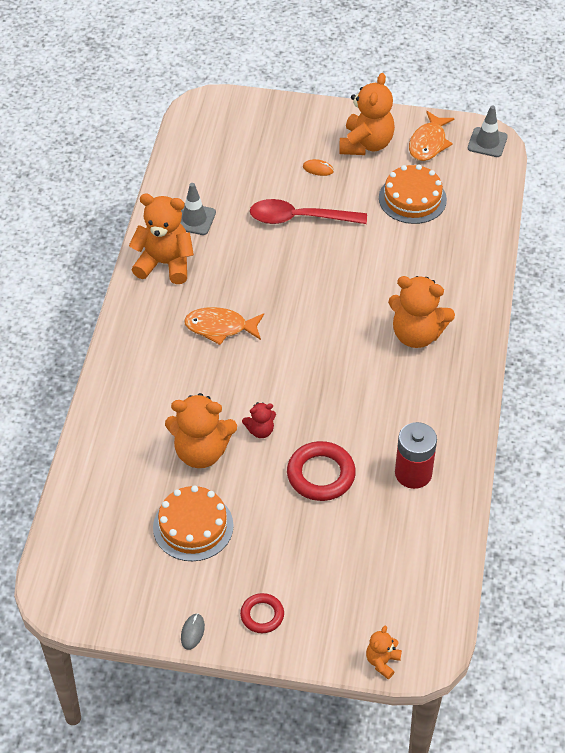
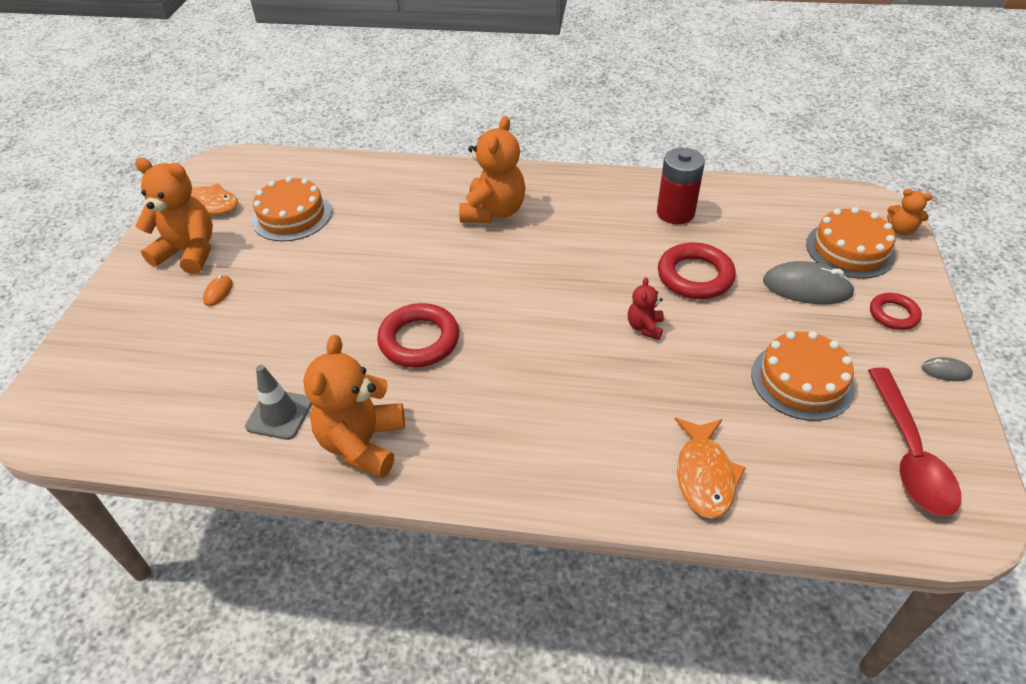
camera: 90 degrees left, 5 degrees down
orange teddy bear [165,393,237,468] -> none
orange fish [184,307,264,345] -> orange fish moved to [674,418,746,519]
red teddy bear [242,402,276,438] -> red teddy bear turned 150 degrees counterclockwise [628,277,664,340]
red spoon [250,199,367,224] -> red spoon moved to [868,368,961,516]
grey traffic cone [468,106,508,157] -> none
none -> red ring [377,303,459,368]
none -> grey mouse [763,261,855,304]
none -> orange cake [806,207,896,279]

